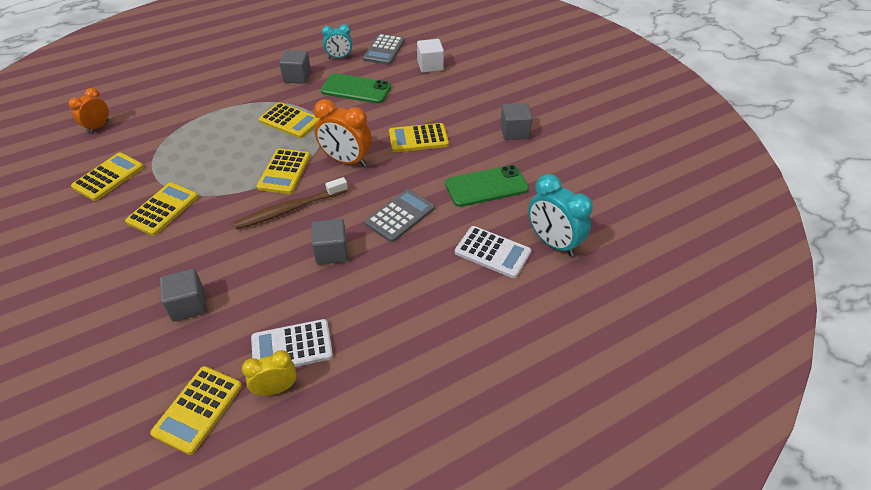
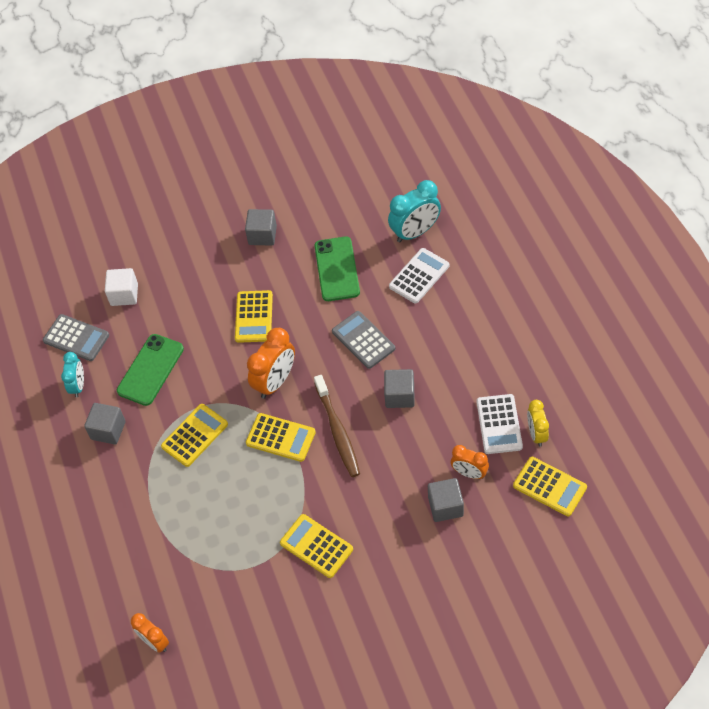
camera: 75 degrees left, 10 degrees up
yellow calculator [71,153,144,201] -> none
none -> orange clock [451,445,489,479]

